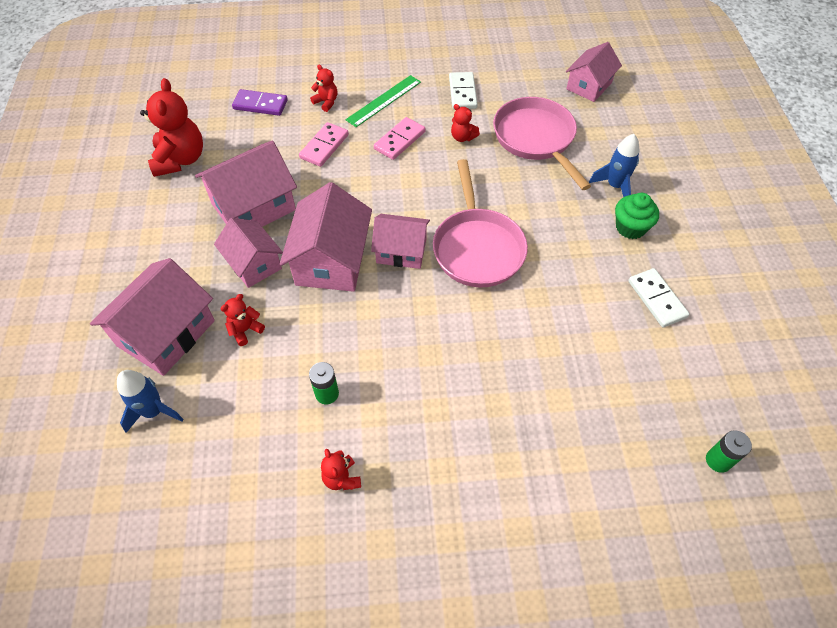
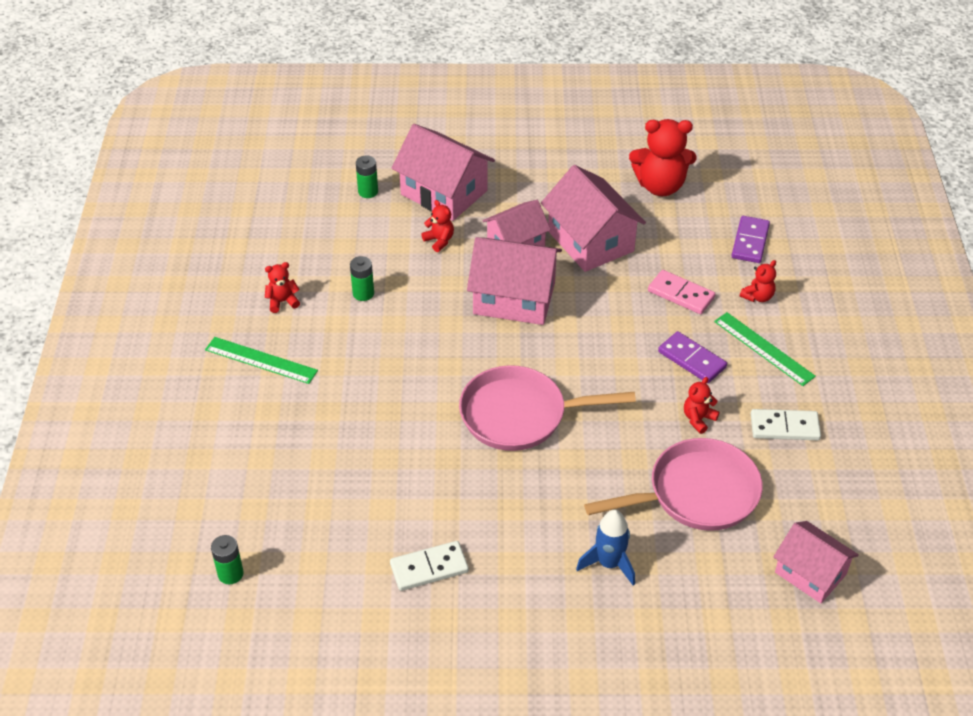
camera: 95 degrees right, 10 degrees down
blue rocket [117,370,184,433] -> green battery [356,155,378,198]
pink house [371,214,430,269] -> none
pink domino [374,117,426,160] -> purple domino [658,331,727,383]
green cupcake [615,193,659,239] -> none
none -> green ruler [205,337,318,384]

